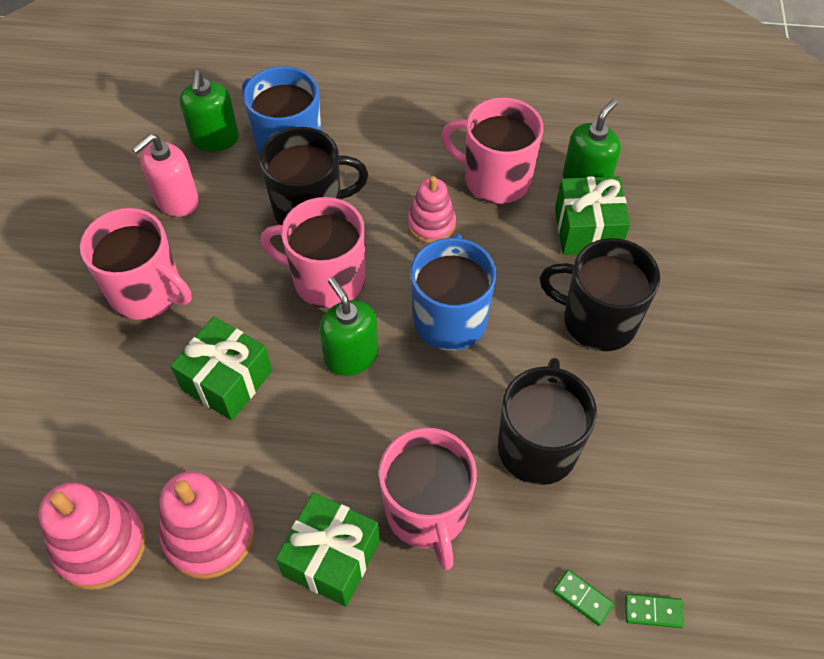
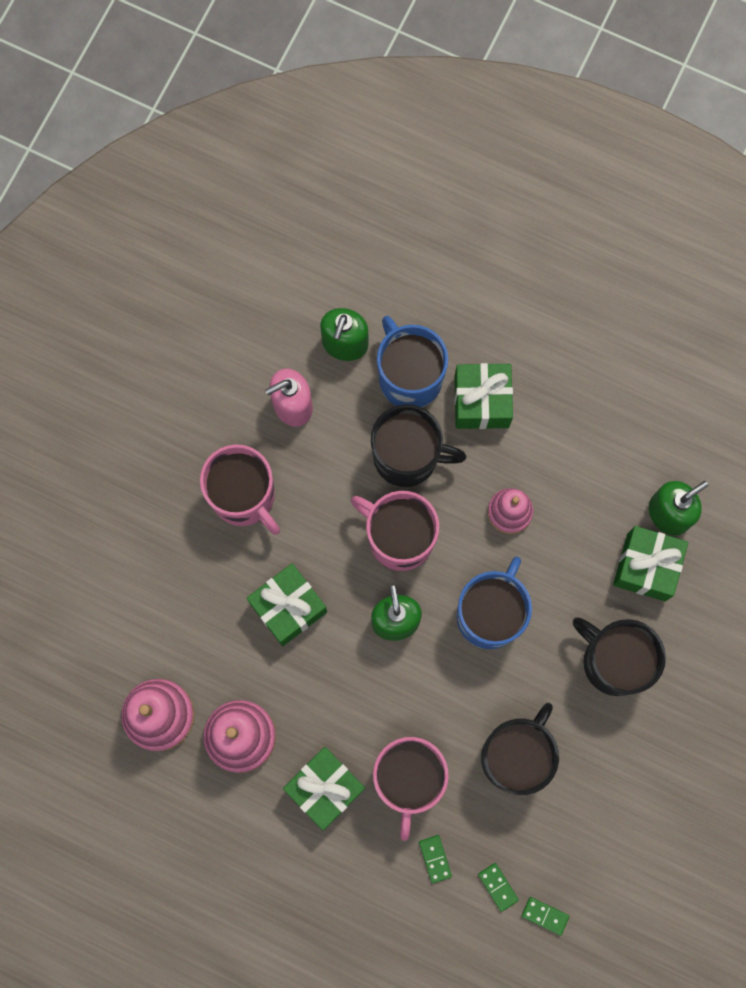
camera: 20 degrees right, 20 degrees up
pink mug [441,98,543,204] -> none
none -> green domino [419,835,452,883]
none -> green gift [454,363,513,429]

